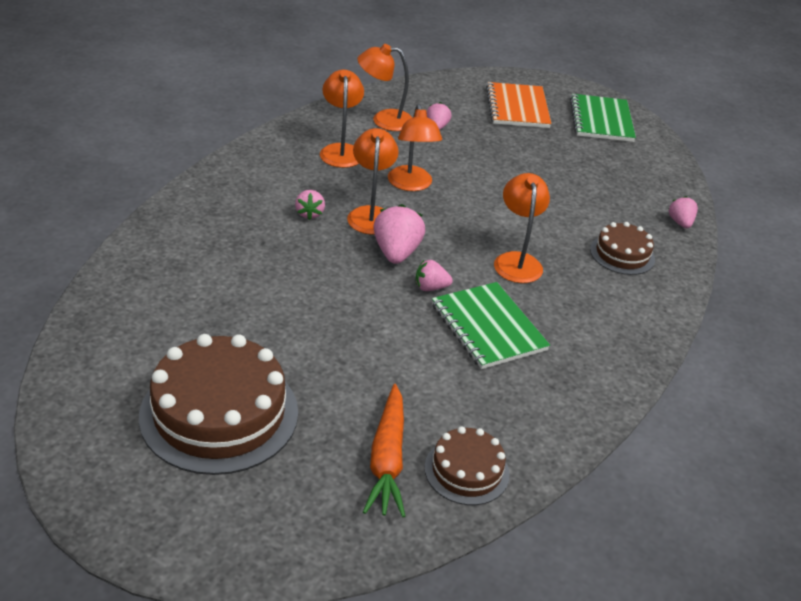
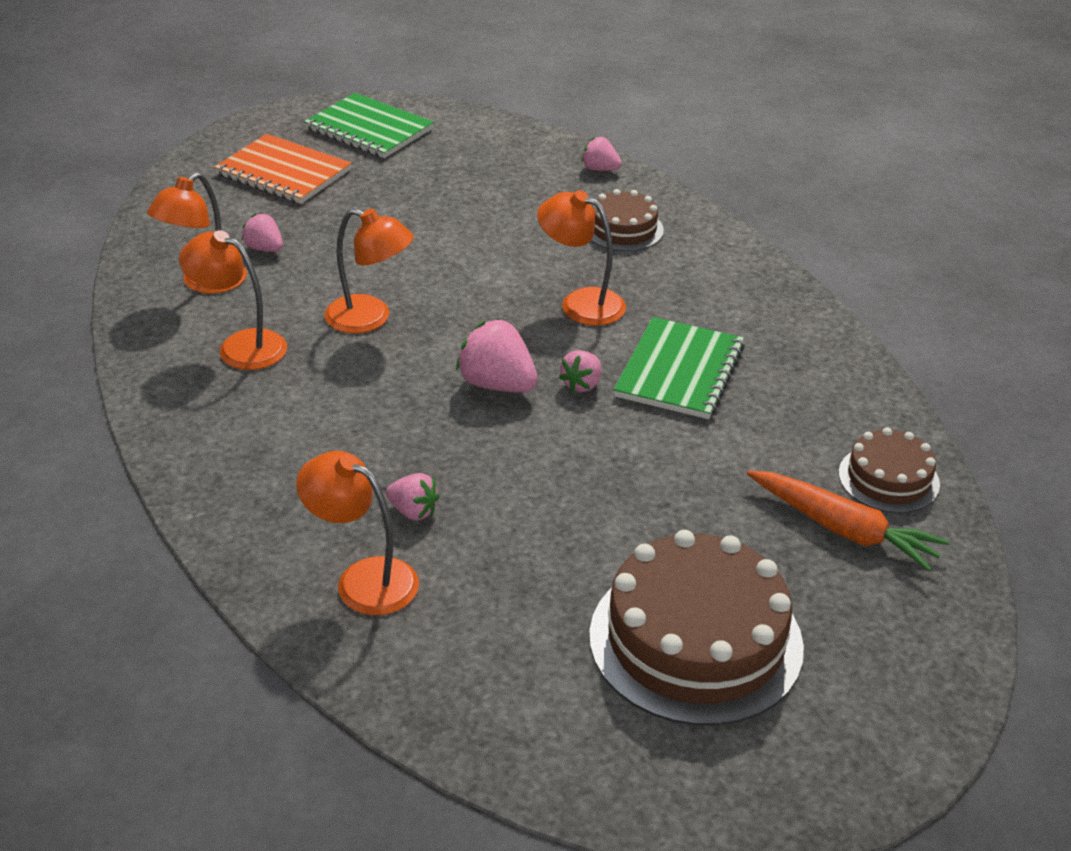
camera: 55 degrees left, 0 degrees up
pink strawberry [295,190,325,220] -> pink strawberry moved to [386,473,440,521]
orange lamp [347,128,399,235] -> orange lamp moved to [296,451,419,615]
green notebook [432,282,550,369] -> green notebook turned 75 degrees counterclockwise [614,317,745,419]

